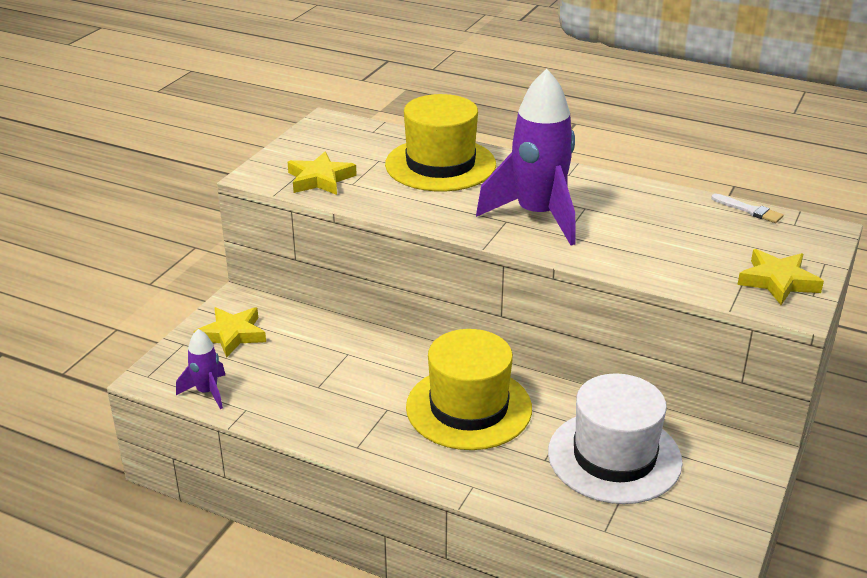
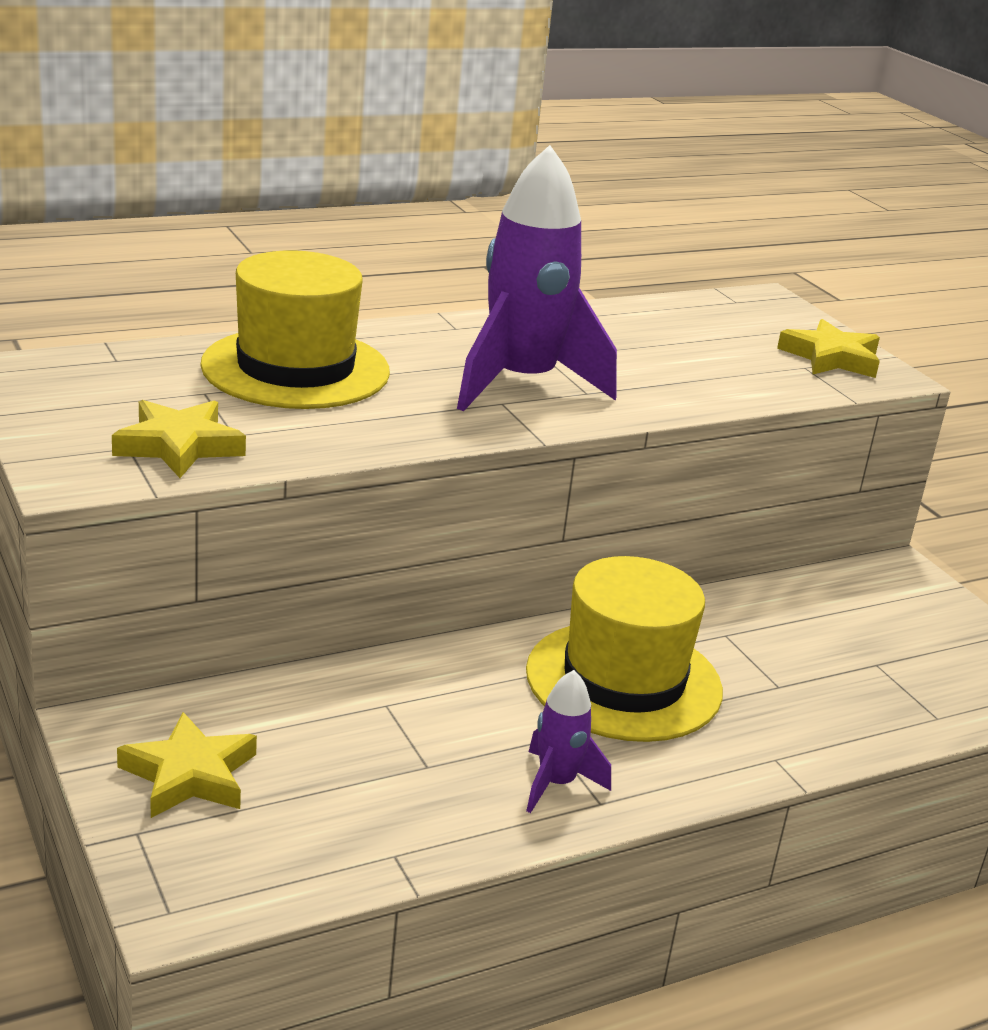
camera: 55 degrees left, 5 degrees down
purple rocket [176,329,225,409] -> purple rocket moved to [526,670,611,813]
white hat [548,373,683,504] -> none
white brush [711,194,783,223] -> none

